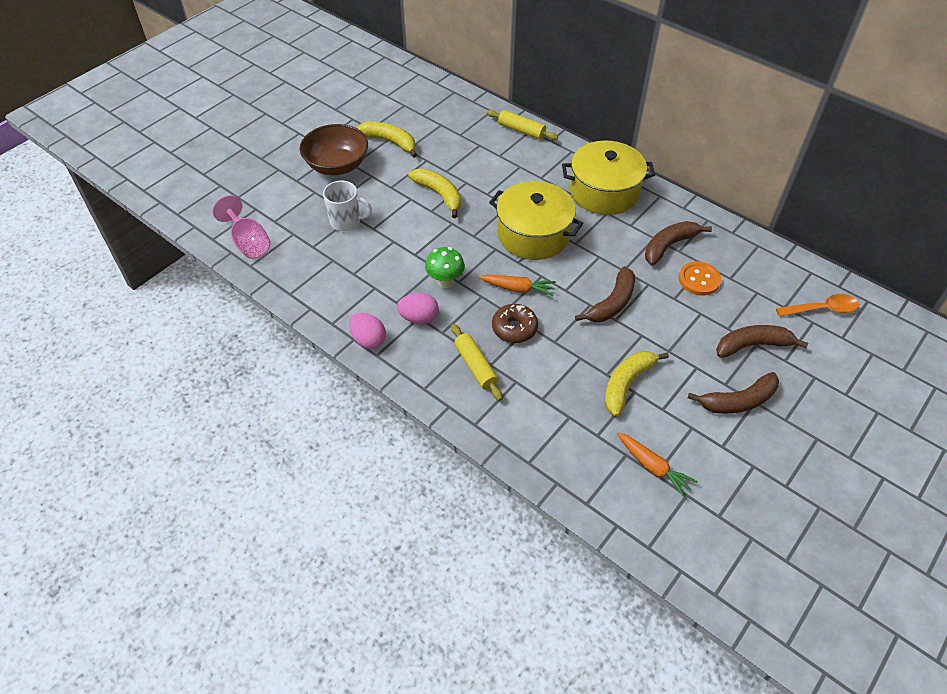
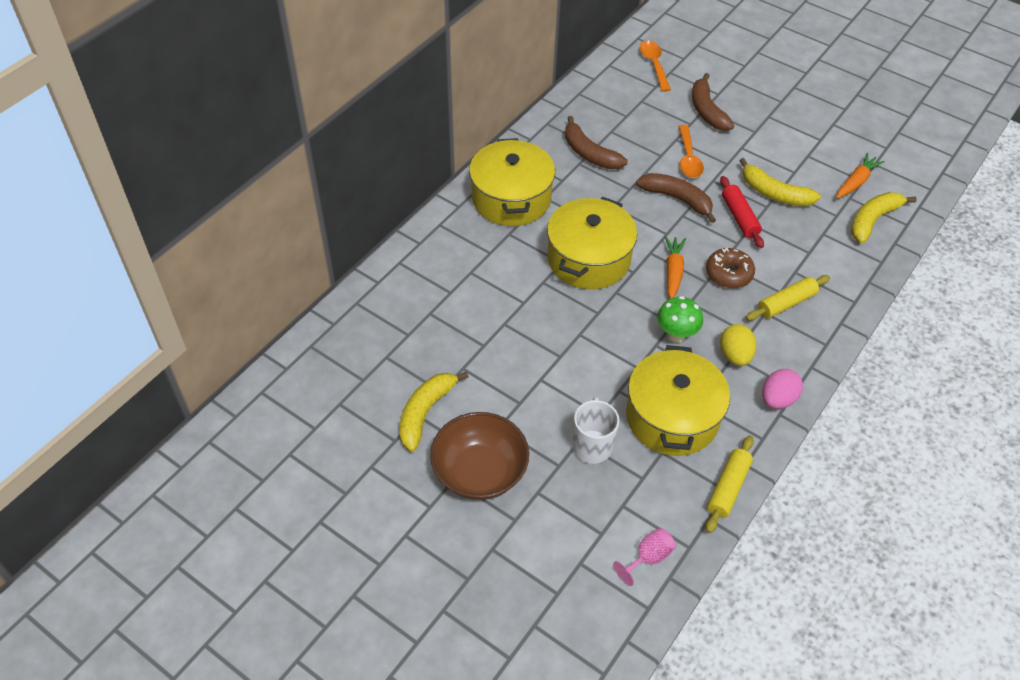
camera: 95 degrees left, 0 degrees up
pink goblet [212,195,271,259] -> pink goblet [613,528,676,586], size x0.64
pink egg [397,293,439,324] -> yellow egg [720,324,756,366]
yellow banana [408,169,461,218] -> yellow banana moved to [851,192,917,244]
yellow rolling pin [487,110,558,140] -> yellow rolling pin moved to [706,435,754,533]
orange button [679,262,721,296] -> none
brown banana [688,372,779,414] -> none
none -> yellow pot [626,345,730,456]
none -> orange spoon [678,125,704,178]
none -> red rolling pin [720,176,764,248]

